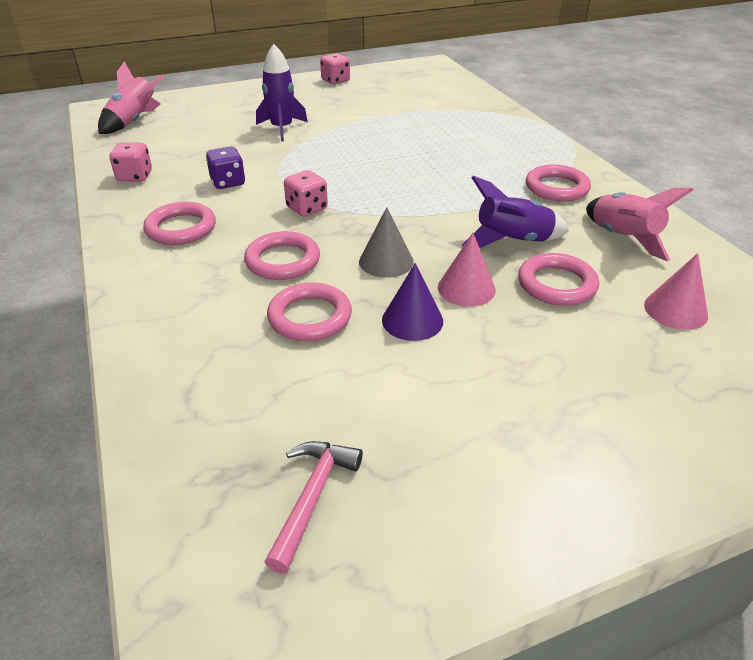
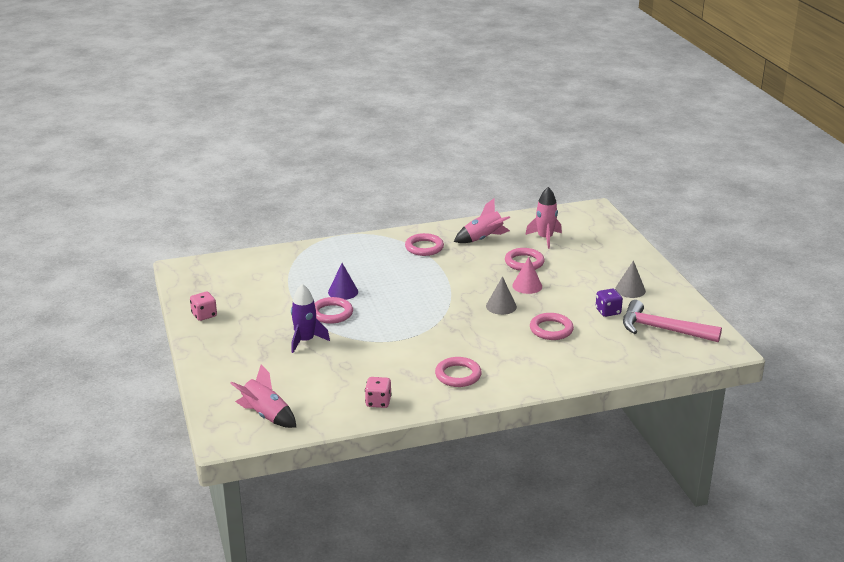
camera: 85 degrees left, 10 degrees down
purple dice [206,147,245,189] -> purple dice moved to [596,289,623,317]
pink ring [244,231,320,280] -> pink ring moved to [315,297,353,324]
pink hammer [265,441,363,574] -> pink hammer [623,300,722,342], size x1.71
pink dice [284,170,328,217] -> none
purple cone [382,263,443,341] -> purple cone moved to [328,263,358,300]
purple rocket [462,176,569,248] -> none
pink cone [644,253,708,330] -> pink rocket [525,187,562,249]
none -> grey cone [615,261,646,298]

